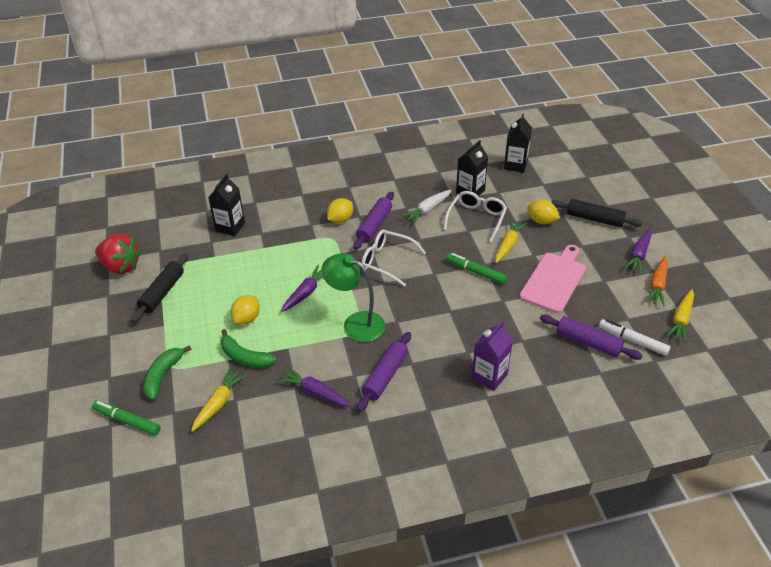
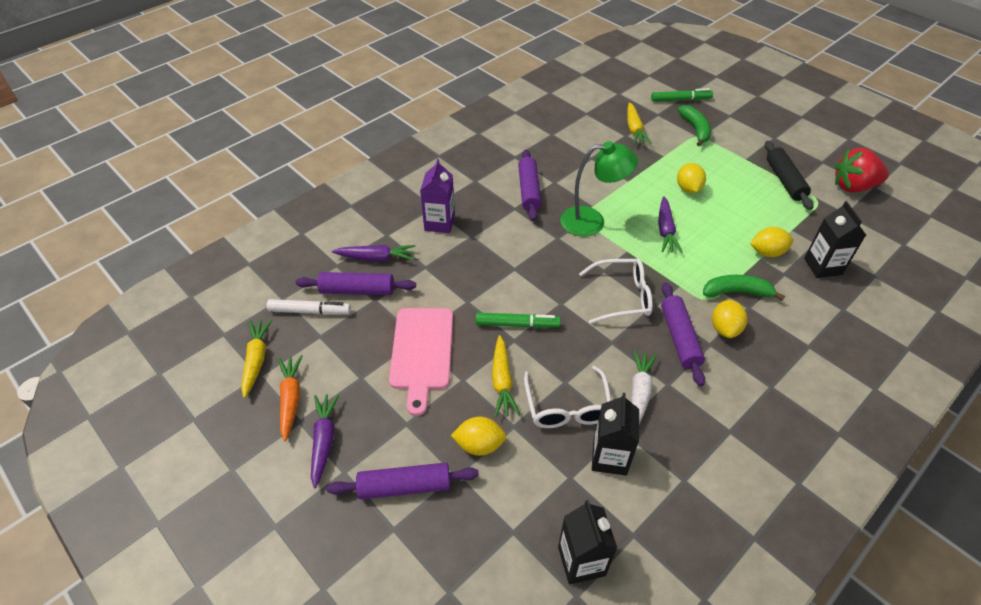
camera: 150 degrees right, 5 degrees up
green banana [221,329,276,368] -> green banana moved to [703,275,785,301]
purple carrot [278,367,351,406] -> purple carrot moved to [332,245,416,261]
black rolling pin [551,199,643,227] -> purple rolling pin [327,463,479,499]
none -> yellow lemon [750,227,793,257]

